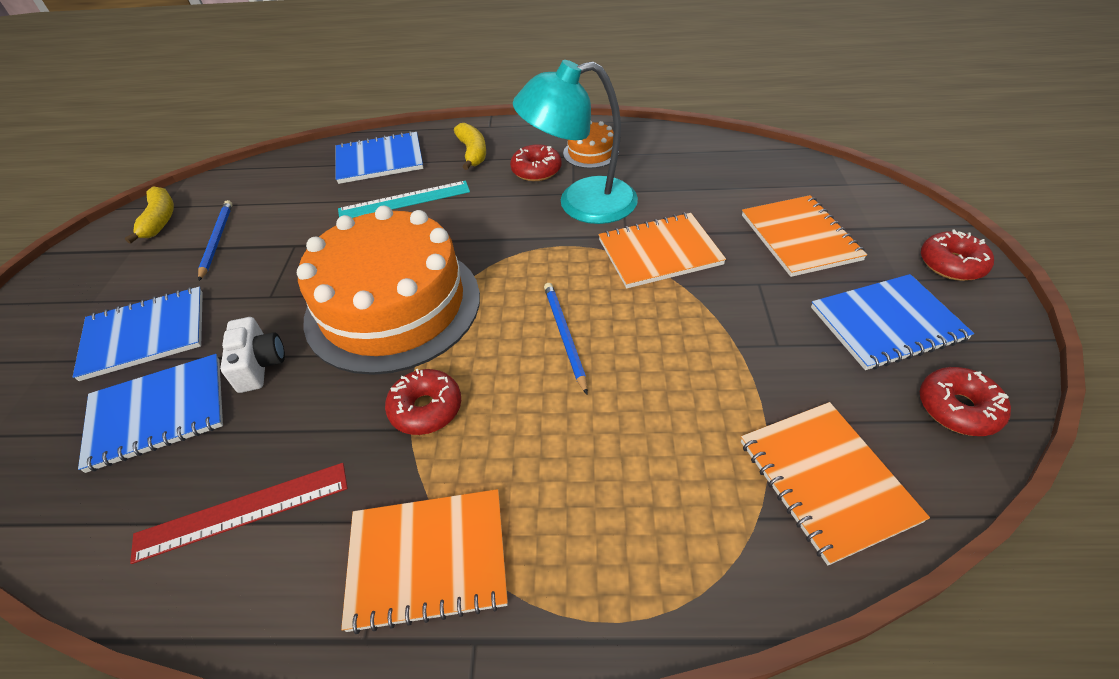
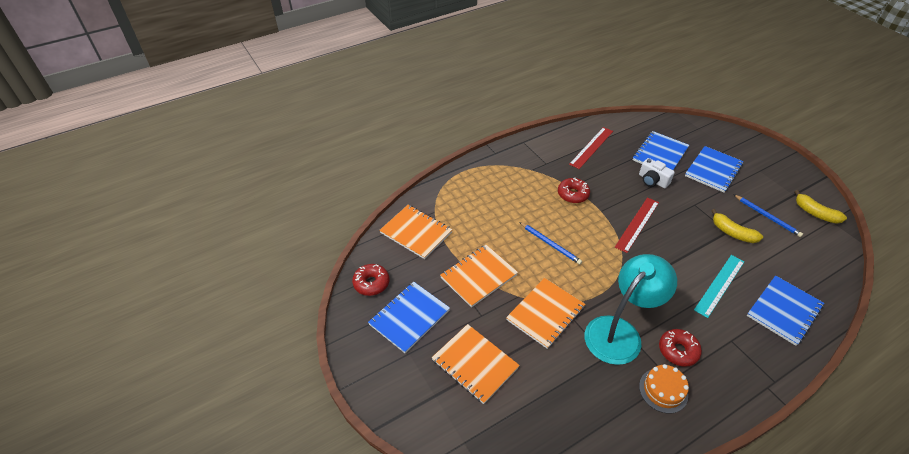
camera: 145 degrees right, 0 degrees up
orange cake [297,205,480,375] -> red ruler [615,197,659,253]
orange notebook [341,489,508,634] -> orange notebook moved to [440,245,518,307]
yellow banana [454,123,486,170] -> yellow banana moved to [711,209,763,243]
red donut [921,230,994,281] -> none

